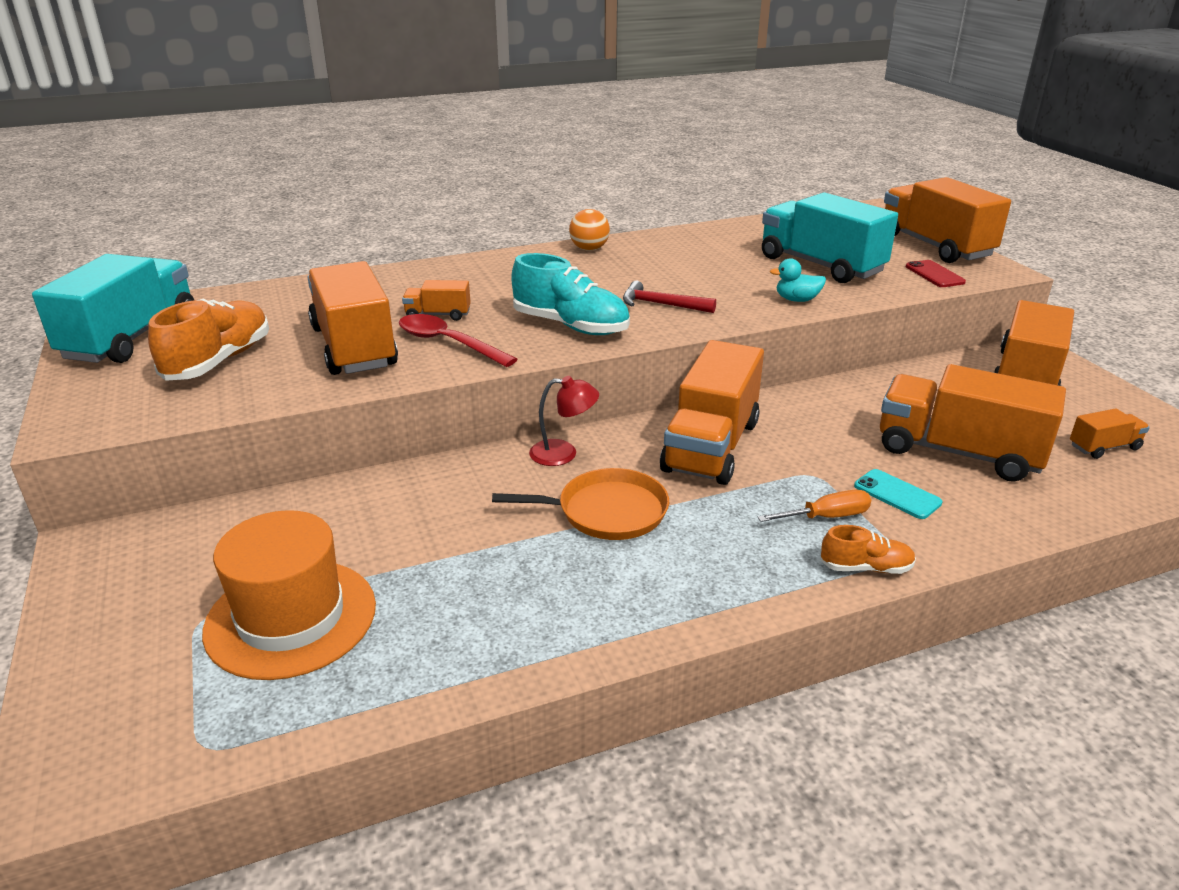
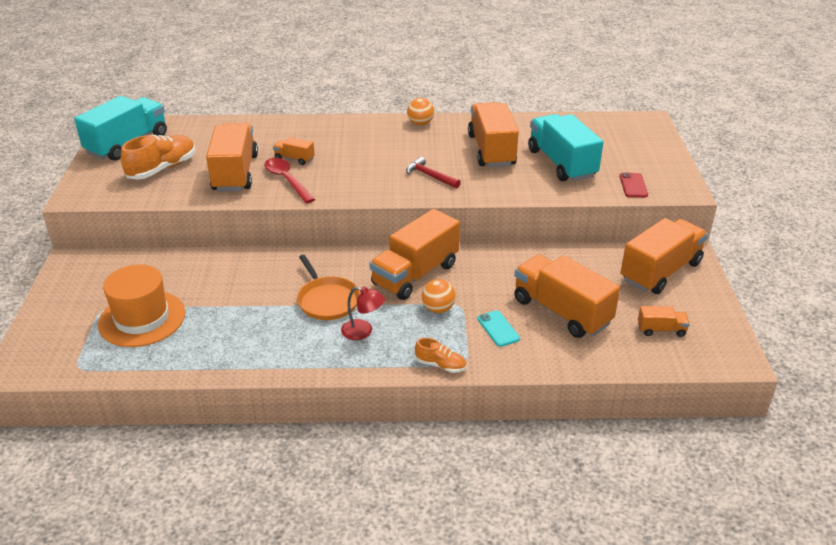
camera: 20 degrees right, 5 degrees up
orange pan [492,468,669,540] -> orange pan turned 45 degrees clockwise [297,255,360,320]
turquoise shoe [511,253,630,335] -> none
red lamp [529,376,599,466] -> red lamp moved to [341,286,385,340]
orange screwdriver [757,490,871,522] -> none
turquoise duck [769,258,826,302] -> none
orange truck [884,177,1011,263] -> orange truck moved to [468,102,519,167]
none -> orange ball [422,279,456,313]

